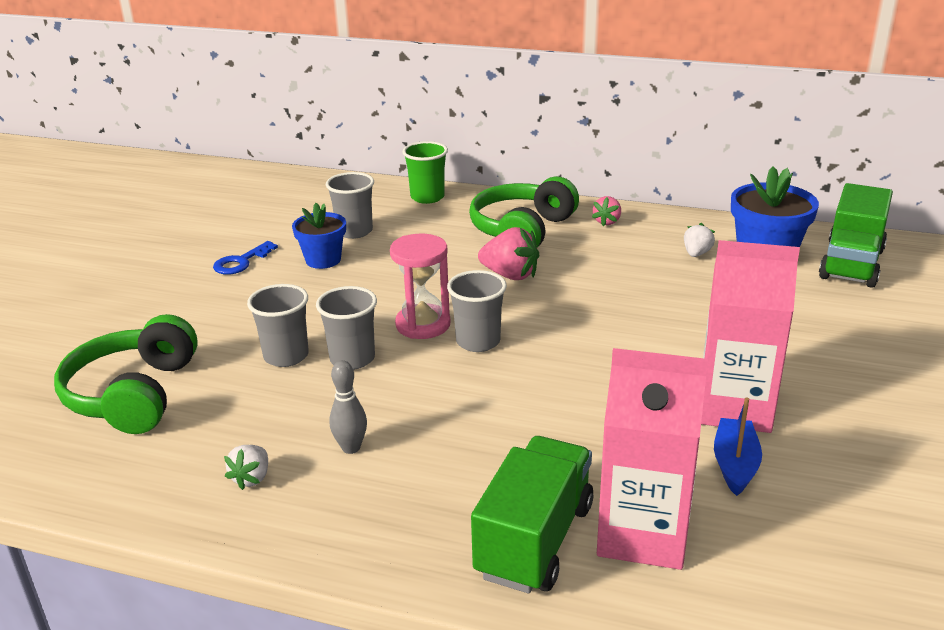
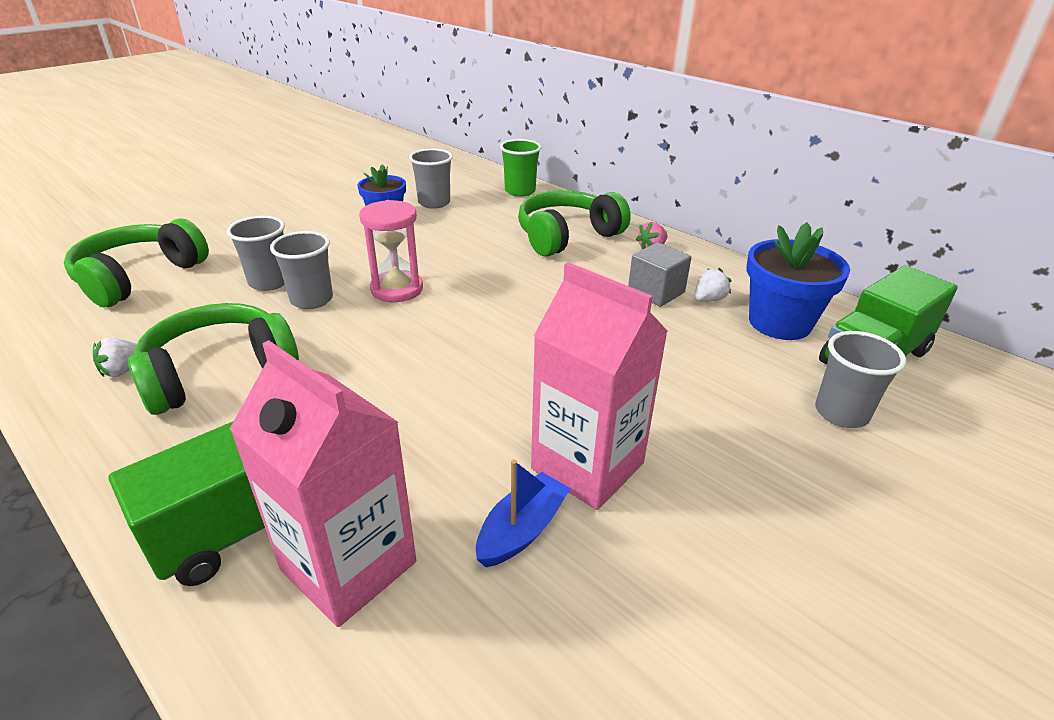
camera: 25 degrees right, 5 degrees up
blue key [213,241,278,275] -> none
grey bowling pin [329,360,367,454] -> green headphones [128,303,299,415]
grey cup [447,270,507,352] -> grey cup moved to [815,331,906,428]
pink strawberry [478,227,539,280] -> none
none -> grey cube [628,242,692,307]

